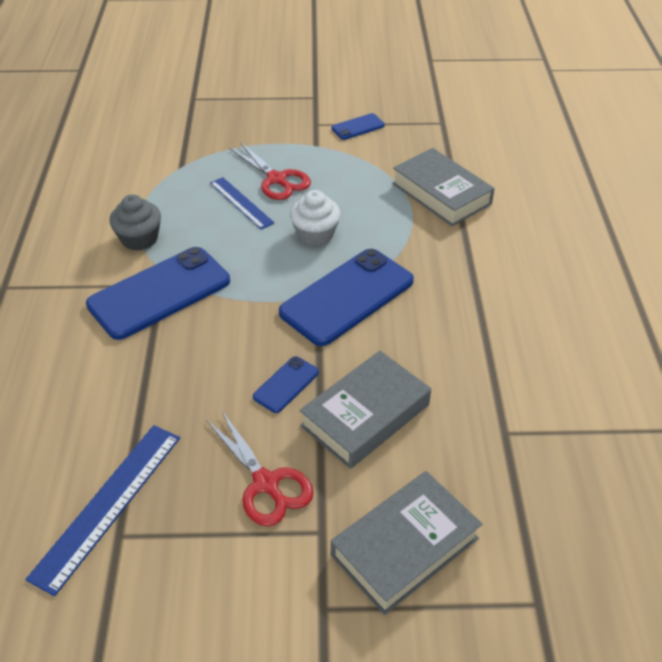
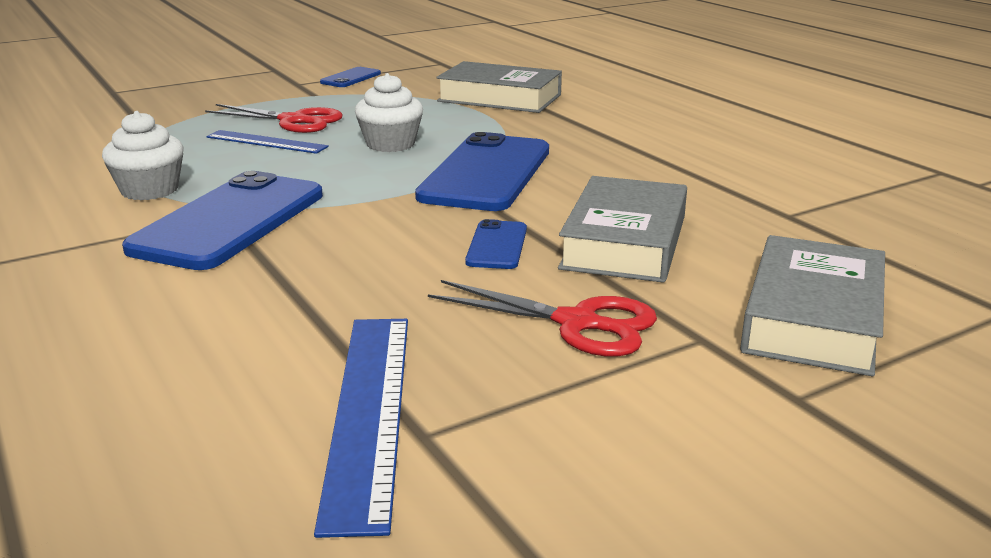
camera: 30 degrees left, 20 degrees down
grey cupcake [110,194,161,251] -> white cupcake [102,111,184,200]

